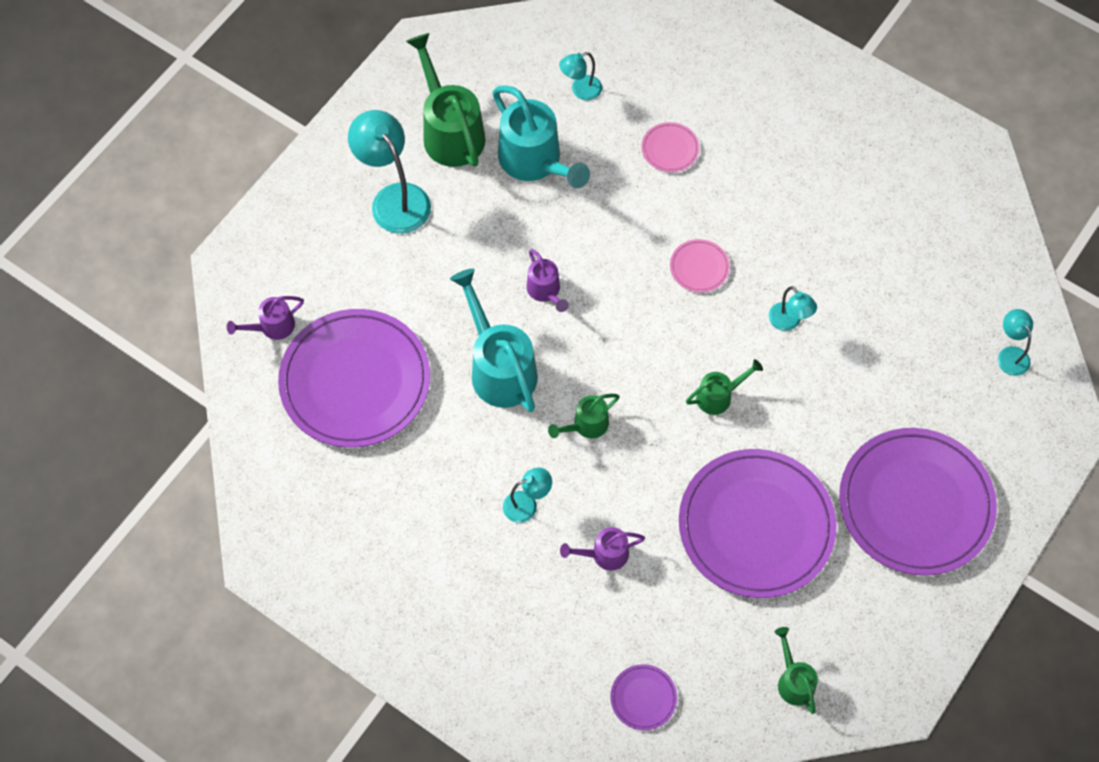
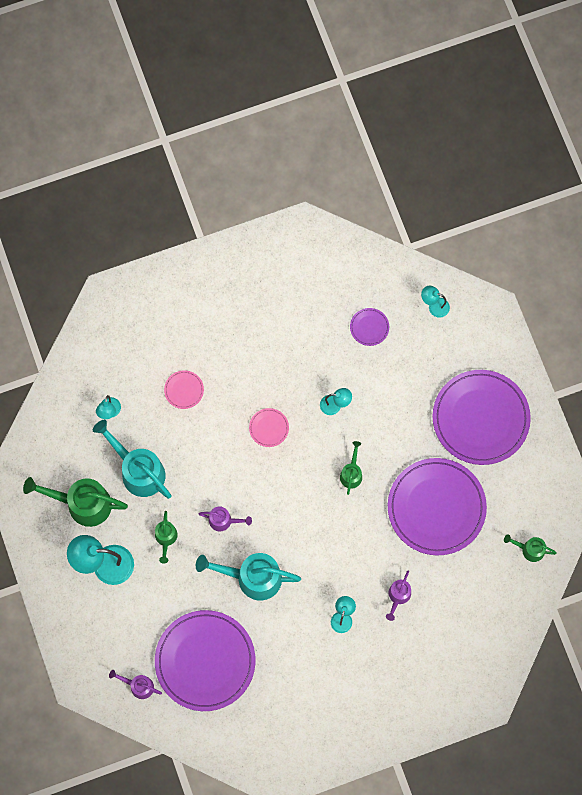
camera: 55 degrees left, 10 degrees up
purple watering can [227,296,304,340] -> purple watering can turned 105 degrees clockwise [109,670,162,699]
turquoise watering can [493,85,590,188] -> turquoise watering can turned 135 degrees counterclockwise [93,420,172,499]
green watering can [548,394,620,438] -> green watering can moved to [155,511,178,564]
purple plate [610,664,677,730] -> purple plate moved to [350,308,389,346]

